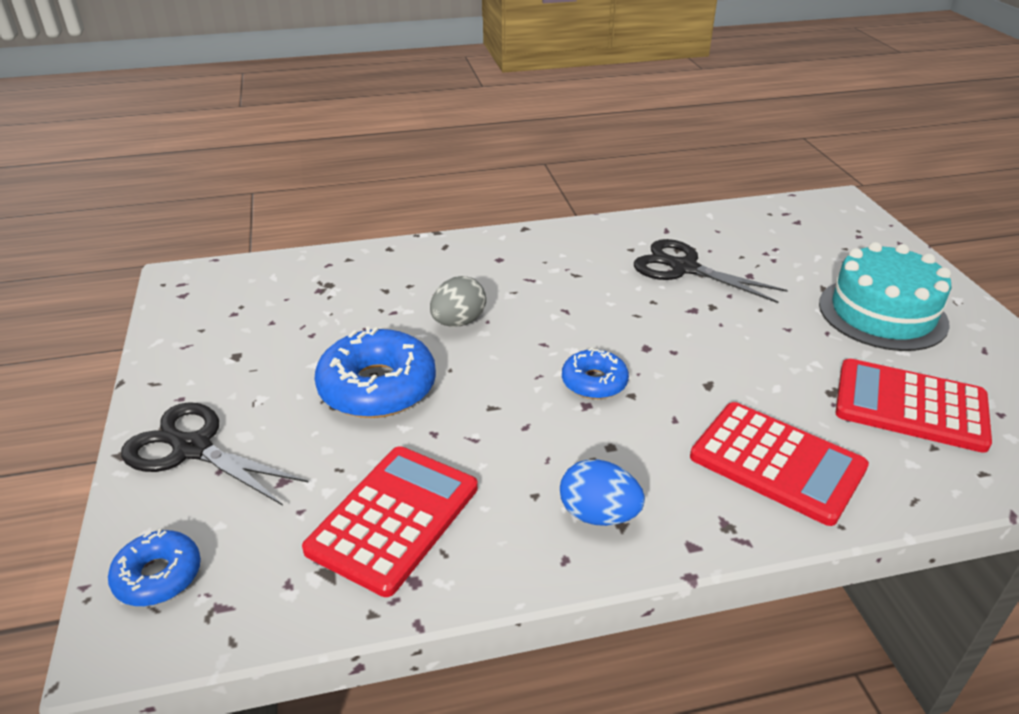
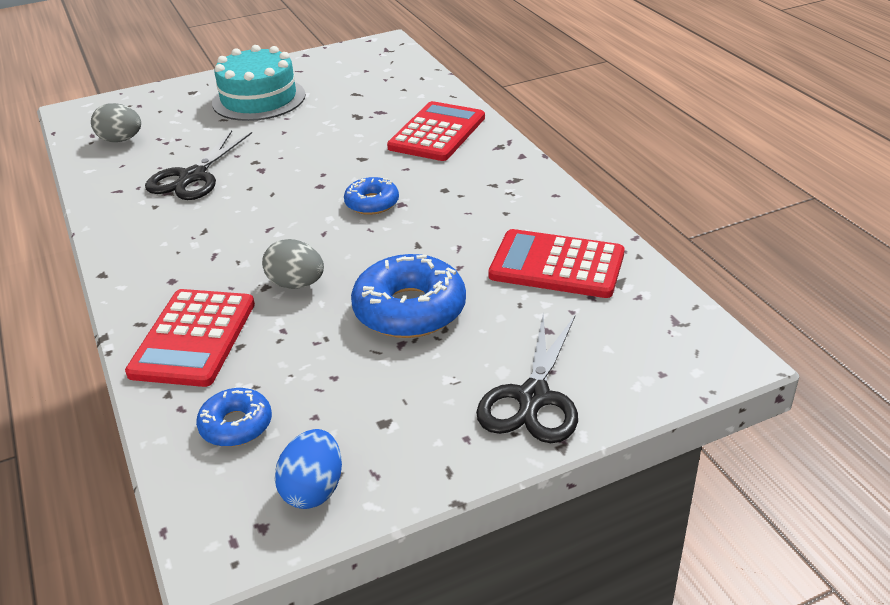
camera: 100 degrees left, 0 degrees up
blue donut [108,529,201,606] -> blue donut moved to [196,388,272,447]
blue egg [560,460,645,526] -> blue egg moved to [275,429,342,509]
red calculator [835,359,992,453] -> red calculator moved to [125,289,255,387]
none -> grey egg [91,103,141,142]

